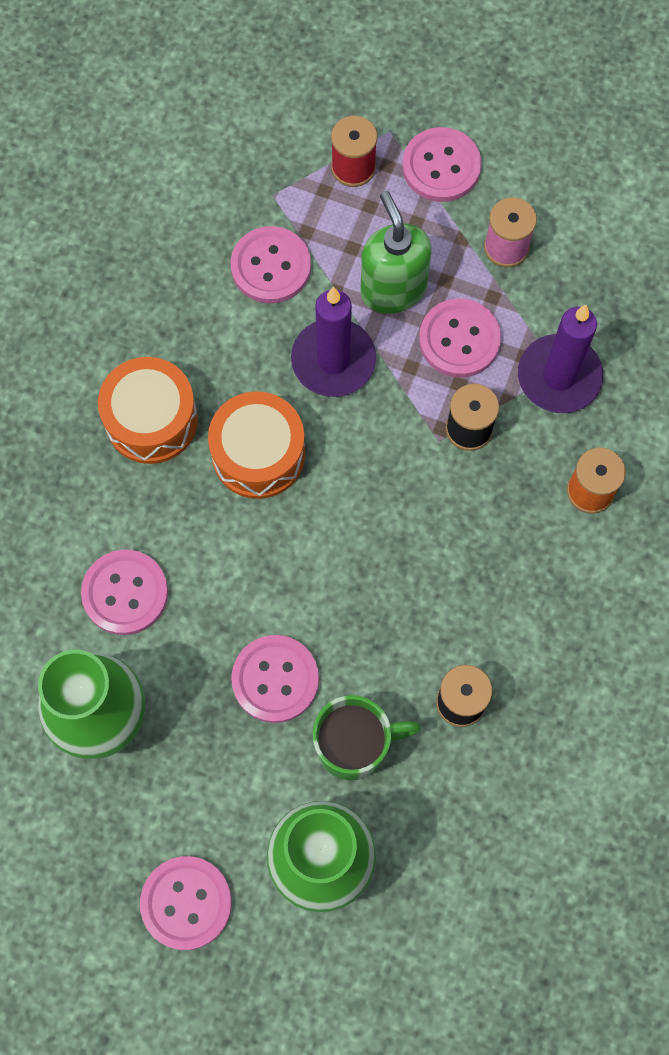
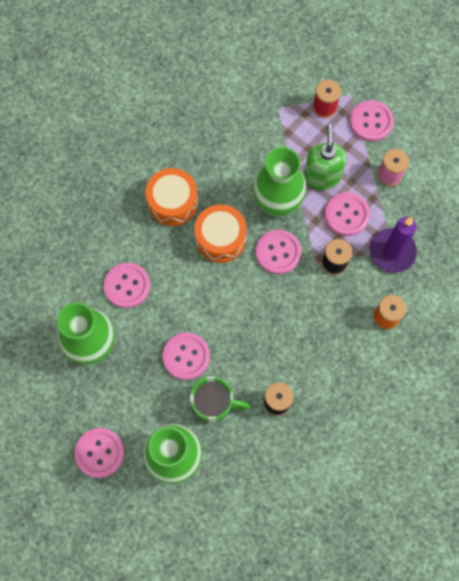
camera: 20 degrees right, 0 degrees up
pink button [231,226,311,303] -> pink button moved to [256,230,301,274]
purple candle [291,287,376,397] -> green vase [253,147,306,217]

